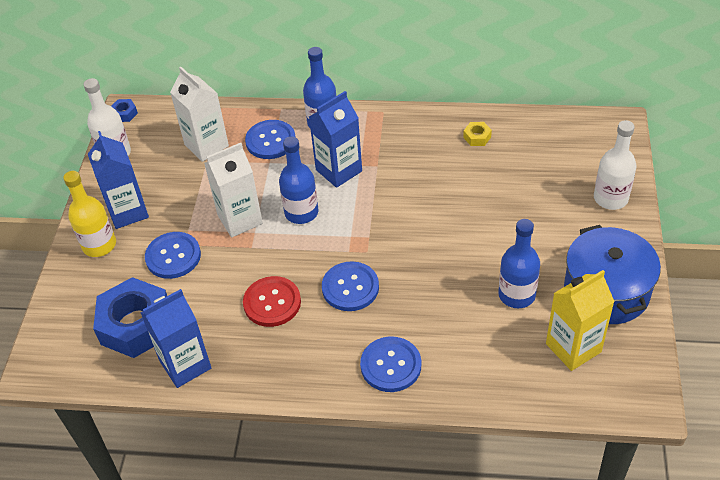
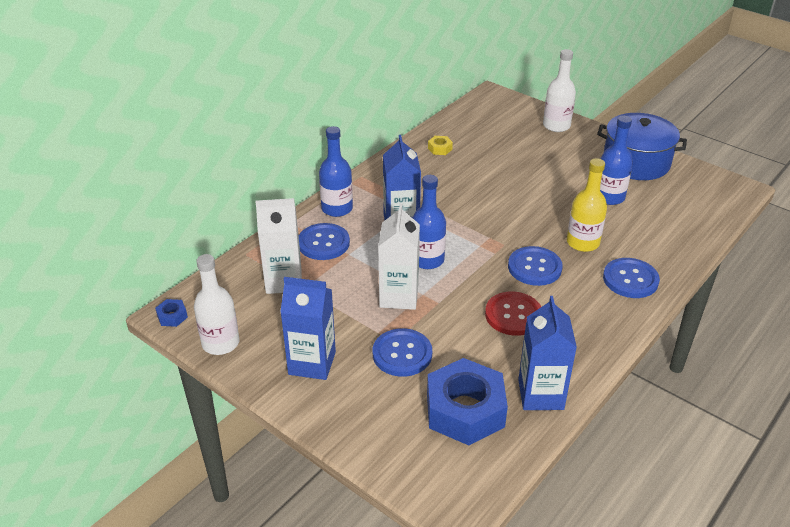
camera: 60 degrees left, 10 degrees down
yellow bottle [63,171,116,257] -> yellow bottle moved to [567,158,607,252]
yellow carton [546,270,615,371] -> none

